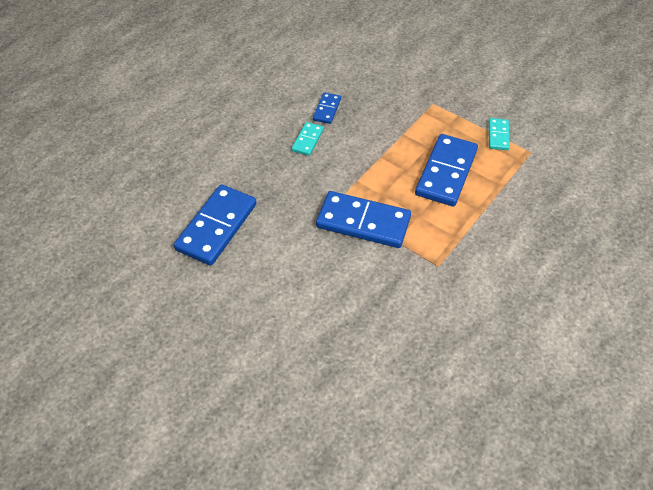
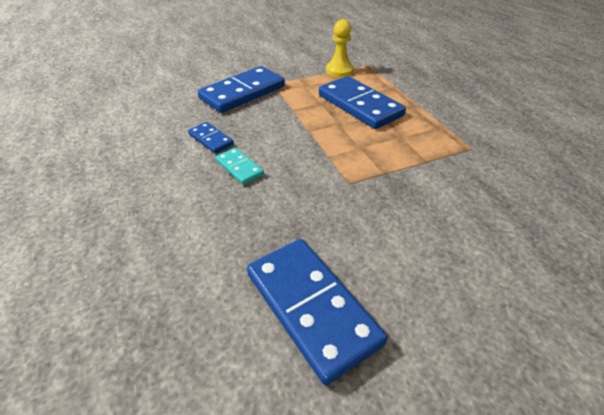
camera: 60 degrees left, 10 degrees down
blue domino [316,191,411,248] -> blue domino moved to [198,66,285,113]
turquoise domino [489,118,510,150] -> yellow pawn [326,19,354,77]

